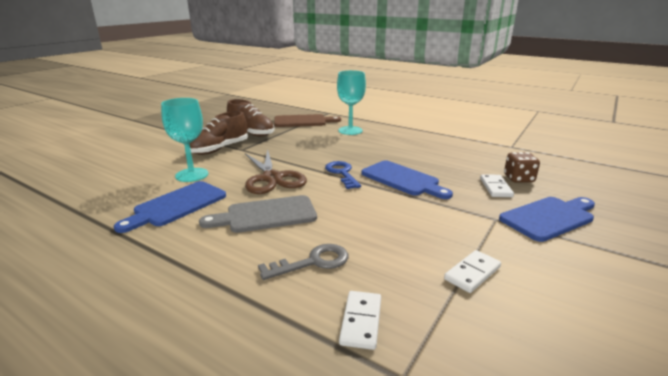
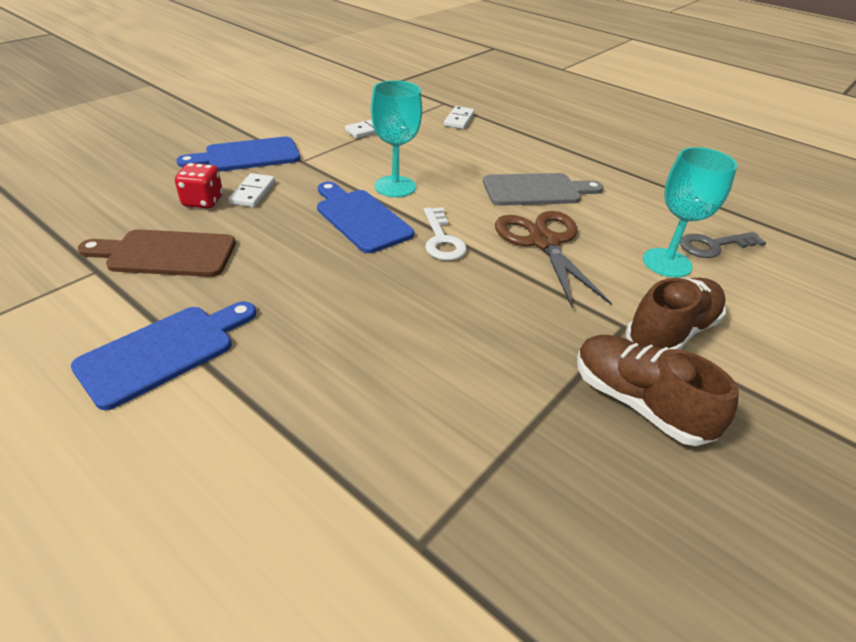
camera: 175 degrees left, 15 degrees up
blue cutting board [114,181,226,233] -> blue cutting board moved to [71,301,256,410]
grey key [258,244,348,280] -> grey key moved to [680,232,766,258]
brown cutting board [274,114,341,127] -> brown cutting board moved to [78,229,236,277]
blue key [325,161,361,189] -> white key [424,207,467,260]
turquoise goblet [337,70,366,135] -> turquoise goblet moved to [371,80,422,197]
brown dice [504,152,540,183] -> red dice [175,163,223,208]

